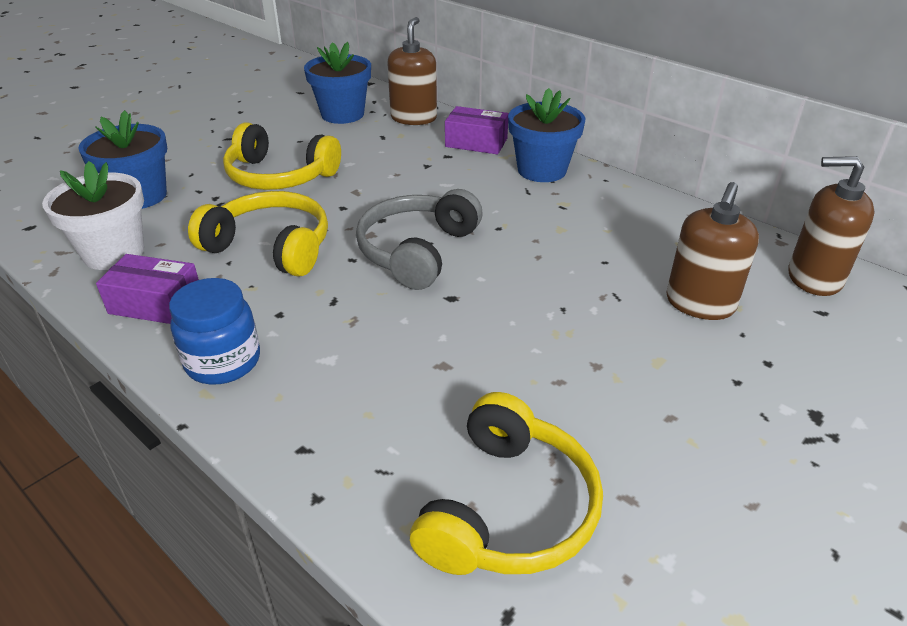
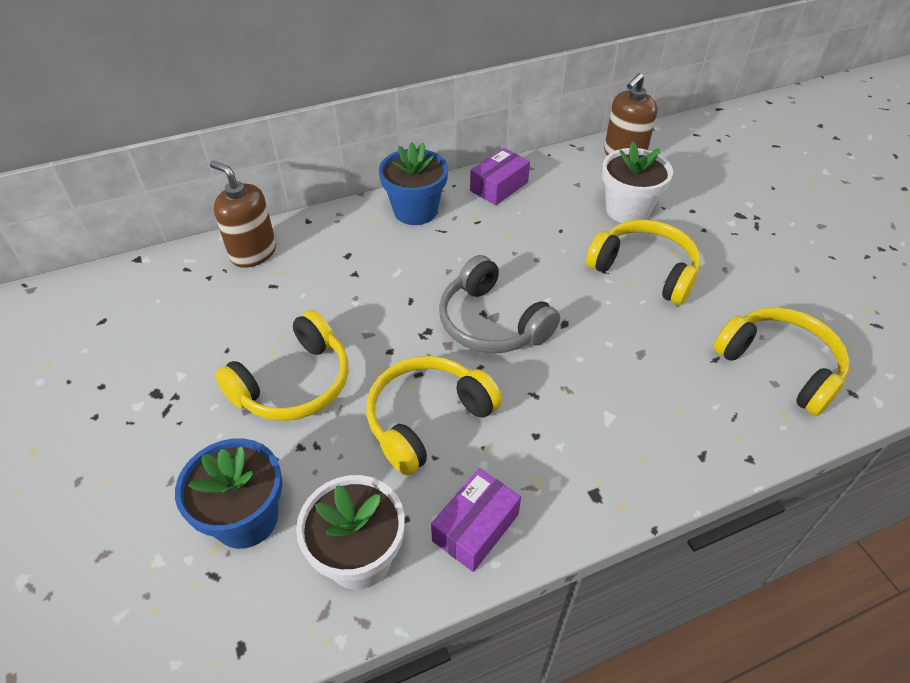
camera: 65 degrees left, 10 degrees up
blue jar [169,278,260,384] -> none
blue flower pot [304,42,371,124] -> none
purple box [445,106,509,154] -> purple box moved to [470,148,530,205]
brown soap dispenser [666,182,759,320] -> white flower pot [602,141,673,223]
none -> yellow headphones [586,220,701,305]

